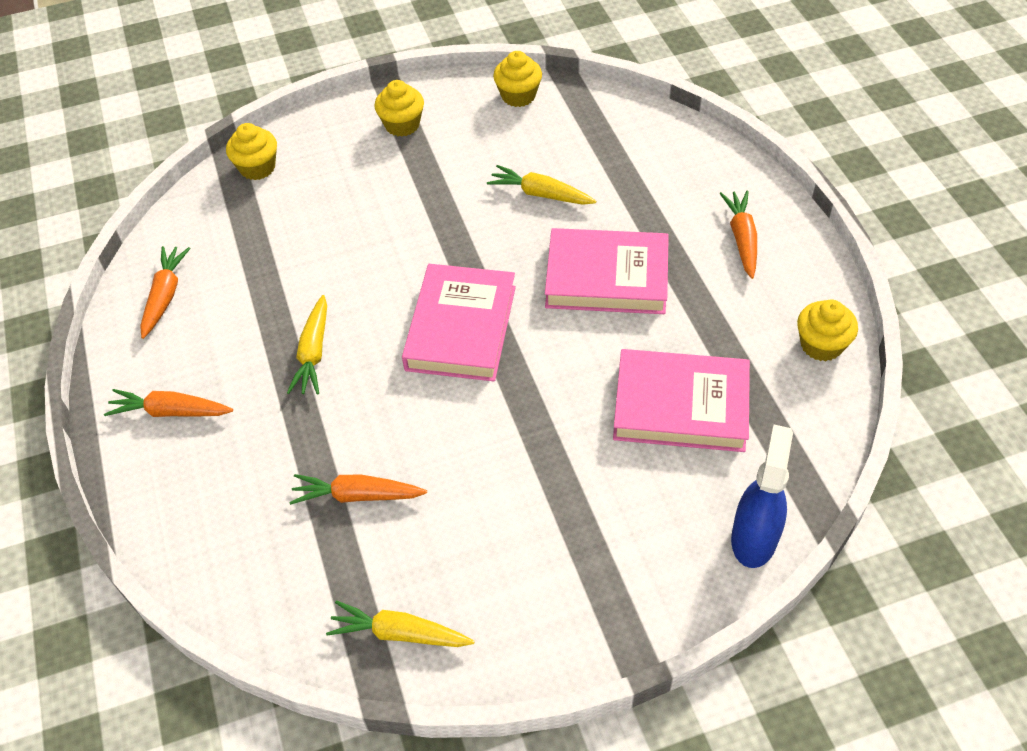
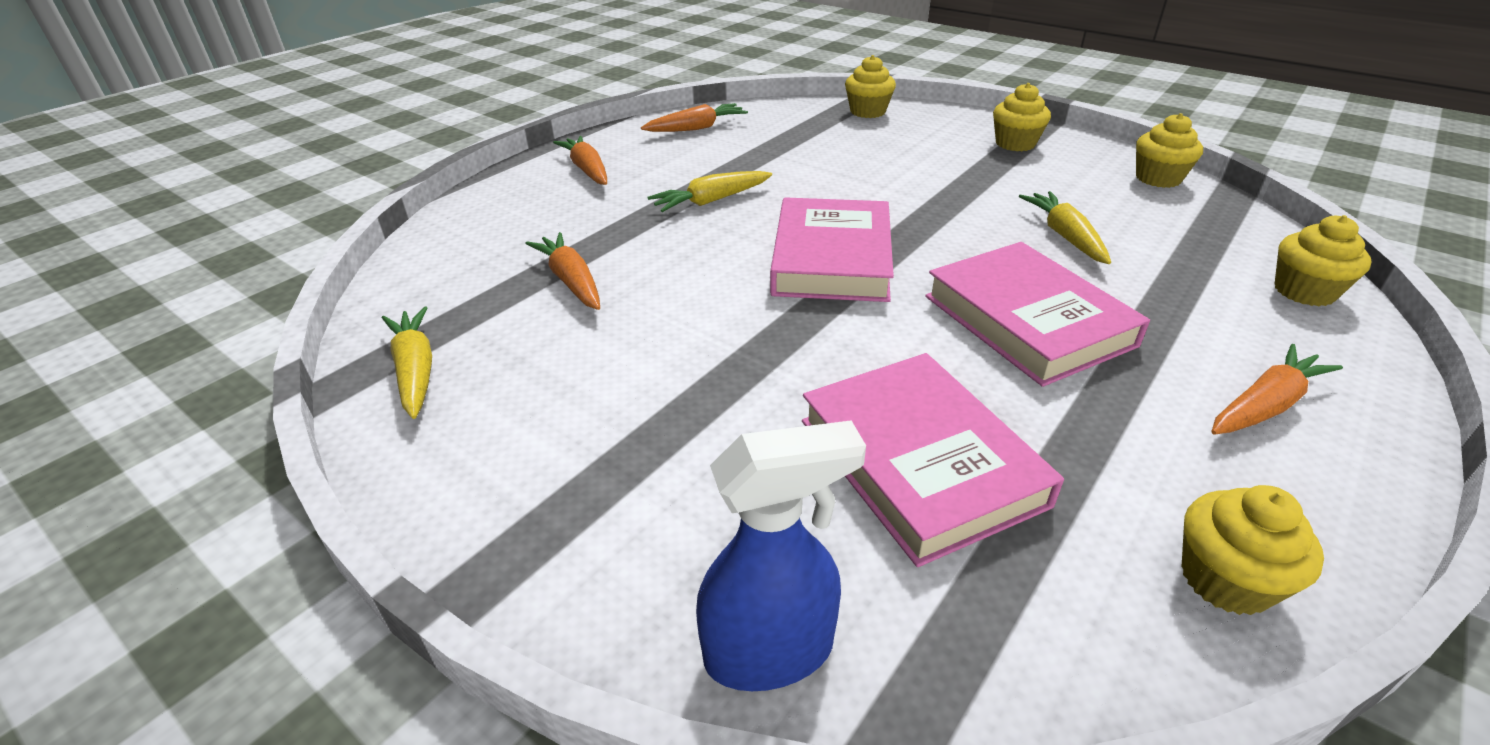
camera: 55 degrees right, 15 degrees down
pink book [402,264,516,381] -> pink book turned 60 degrees counterclockwise [770,197,894,302]
none -> yellow cupcake [1274,215,1372,306]

